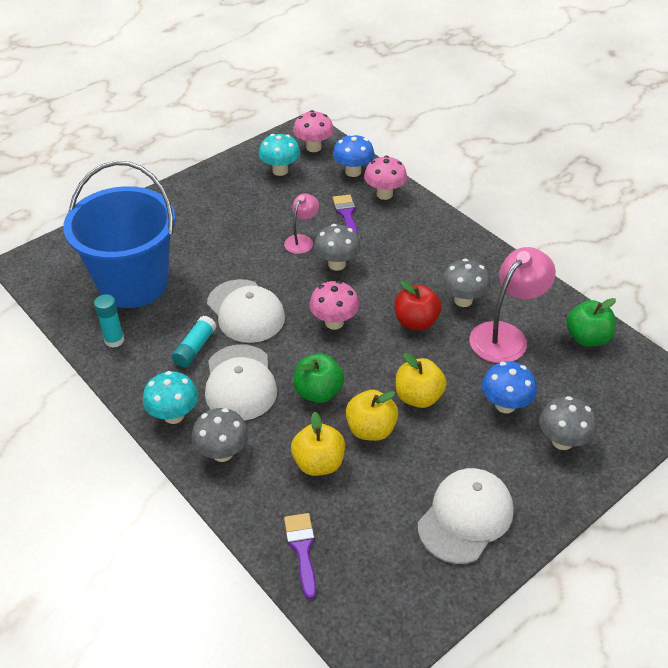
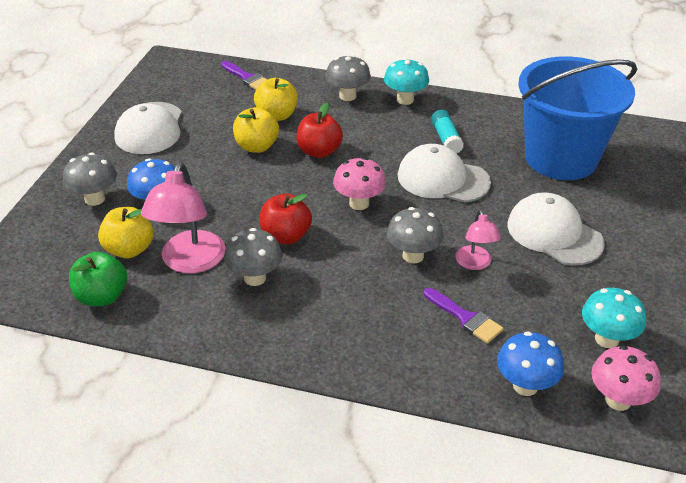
camera: 145 degrees right, 5 degrees down
turquoise glue stick [94,294,124,348] -> none
white cap [205,344,277,421] -> white cap moved to [507,192,605,265]
green apple [294,354,344,403] -> red apple [296,102,343,158]
pink mushroom [364,156,407,200] -> none
yellow apple [396,353,447,408] -> yellow apple moved to [98,207,153,258]

